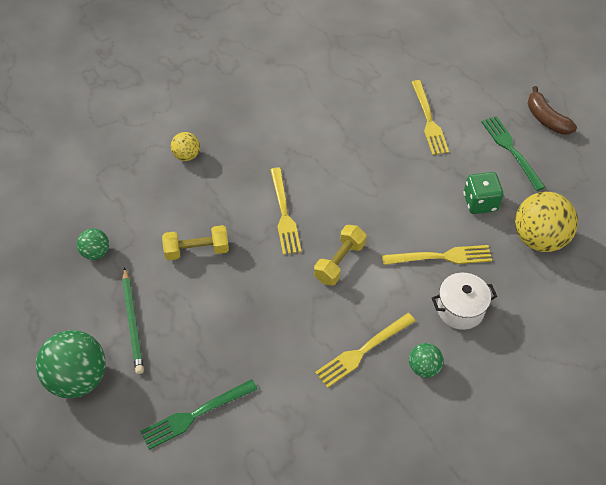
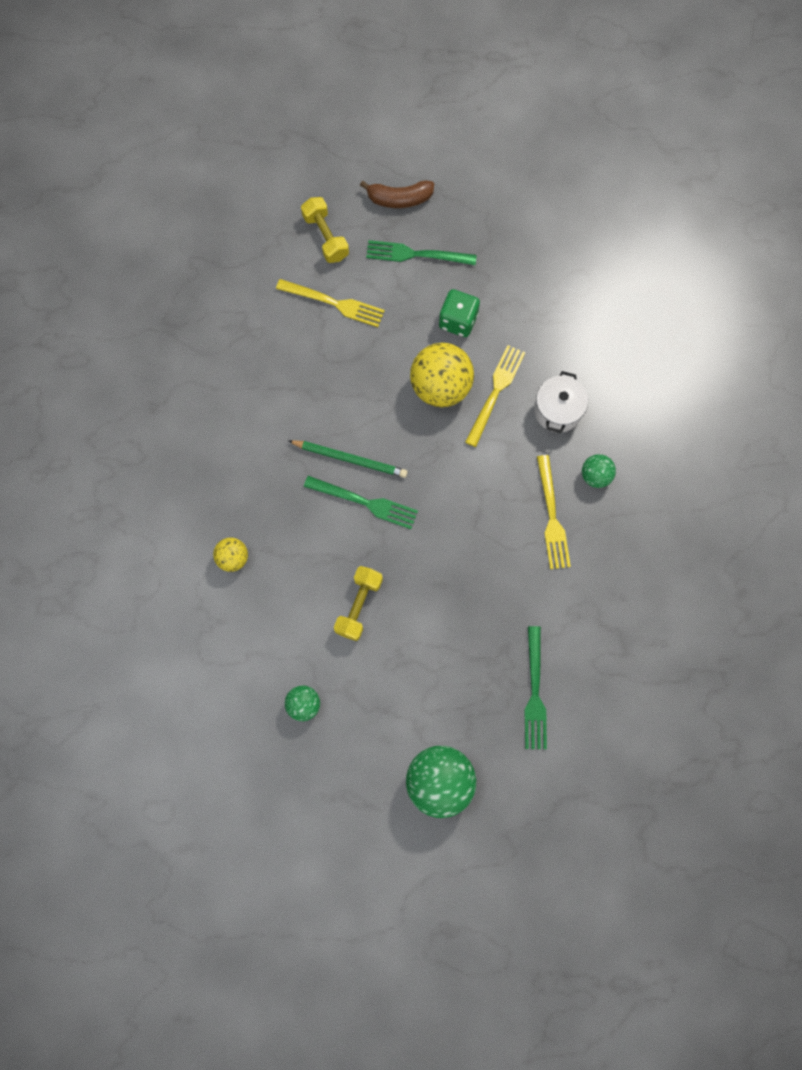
camera: 60 degrees left, 20 degrees up
green pencil [122,267,144,374] -> green pencil moved to [289,440,408,478]
yellow fork [270,167,302,255] -> green fork [304,476,418,529]
yellow dumbbell [314,225,366,286] -> yellow dumbbell moved to [301,197,349,263]
yellow ball [515,192,578,252] -> yellow ball moved to [410,343,474,407]

